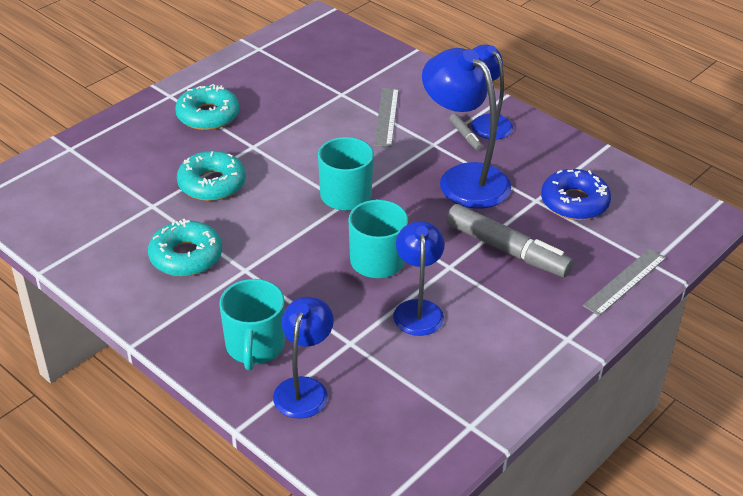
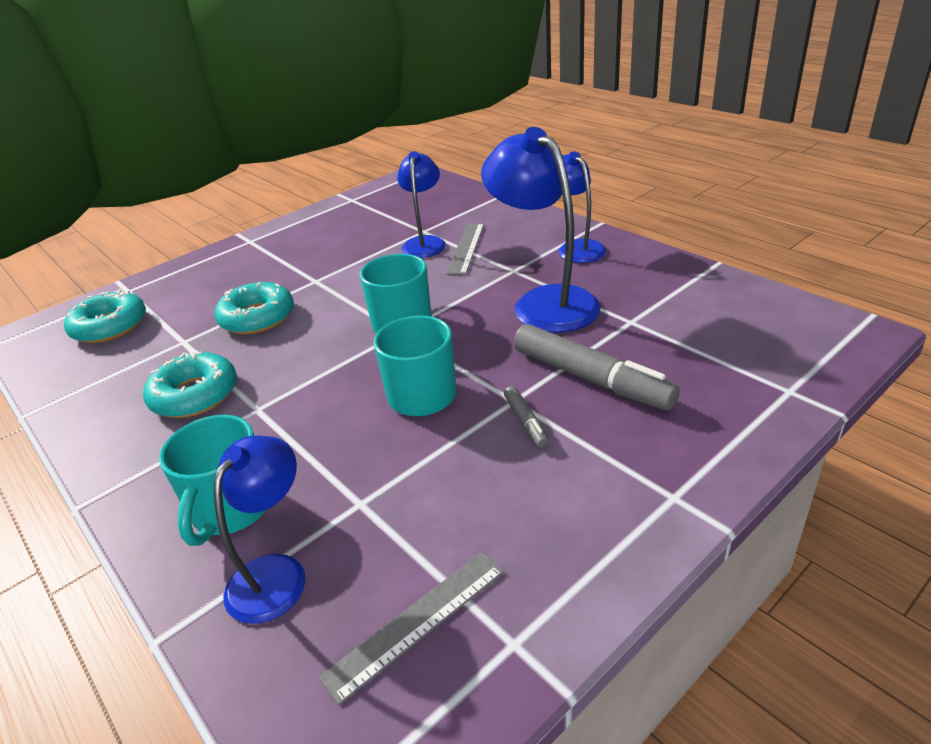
camera: 10 degrees right, 5 degrees down
turquoise donut [175,84,240,130] -> turquoise donut moved to [64,289,146,343]
blue lamp [393,221,445,336] -> blue lamp moved to [397,151,446,258]
grey marker [449,114,483,151] -> grey marker moved to [504,386,549,448]
blue donut [541,169,611,220] -> none
grey ruler [583,249,666,316] -> grey ruler moved to [318,552,504,705]

